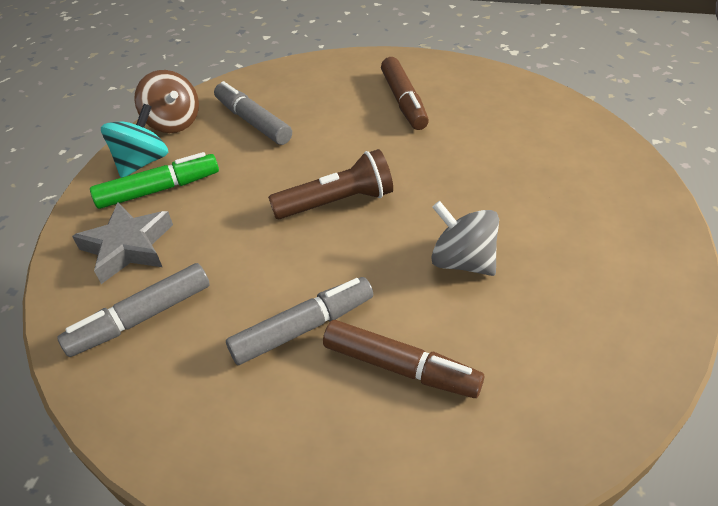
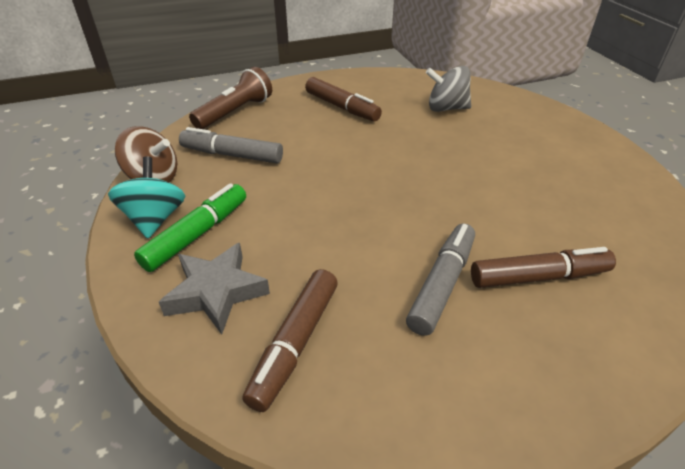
camera: 35 degrees left, 5 degrees down
grey marker [57,263,210,357] -> brown marker [242,269,338,412]
brown flashlight [268,149,393,219] -> brown flashlight moved to [189,67,272,129]
grey spinning top [431,201,499,276] -> grey spinning top moved to [426,66,471,112]

